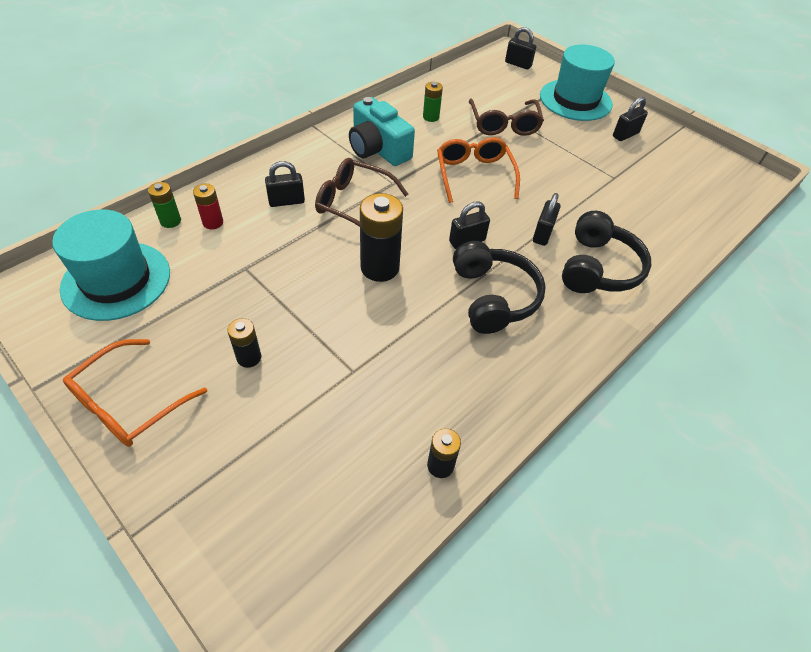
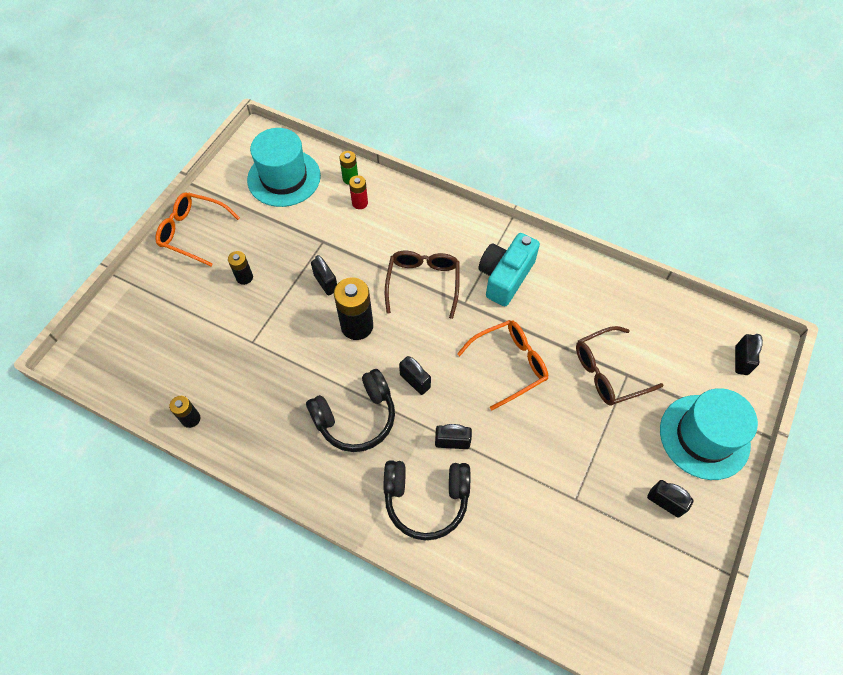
camera: 75 degrees right, 10 degrees up
black padlock [265,161,305,207] -> black padlock moved to [311,255,337,295]
green battery [423,82,443,122] -> none

